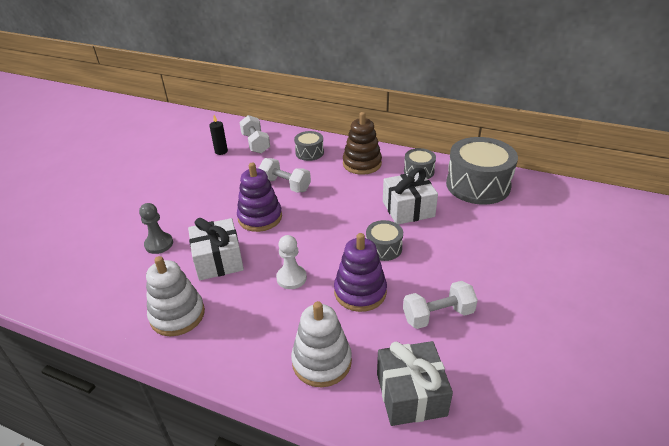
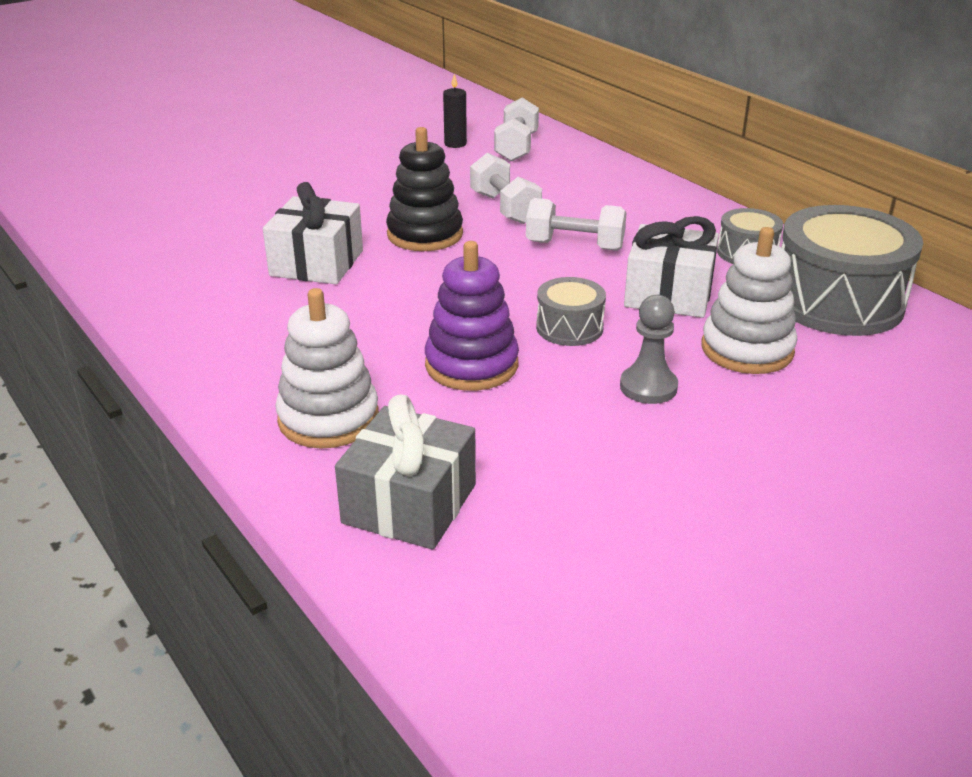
camera: 30 degrees right, 5 degrees down
grey pawn [139,203,173,254] -> grey pawn moved to [620,295,678,404]
white stacking toy [146,256,205,336] -> white stacking toy moved to [701,227,797,374]
purple stacking toy [237,163,282,232] -> black stacking toy [386,127,463,251]
white pawn [276,235,307,289] -> none
grey drum [294,131,324,161] -> none
brown stacking toy [343,112,382,175] -> none
white dumbbell [403,281,478,329] -> white dumbbell moved to [526,198,627,251]

